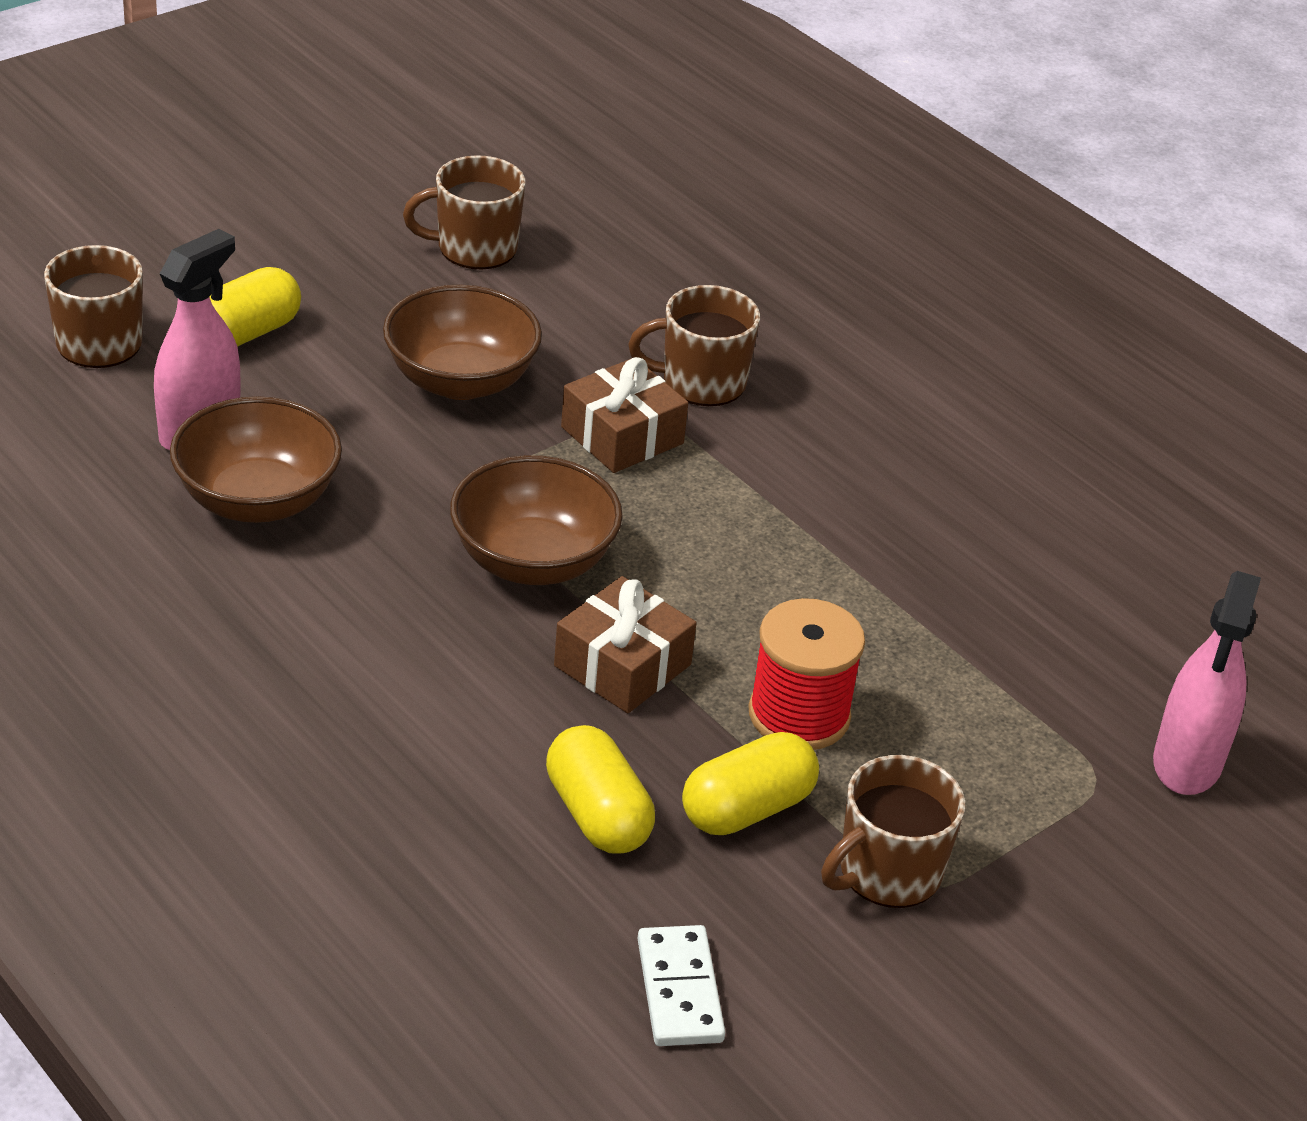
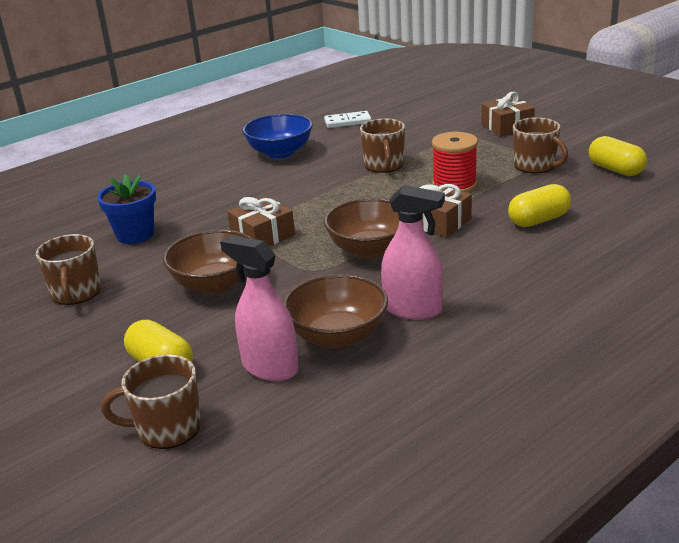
camera: 85 degrees left, 10 degrees down
brown mug [628,285,760,406] -> brown mug moved to [360,118,405,173]
white domino [637,925,725,1046] -> white domino moved to [324,111,372,128]
yellow capsule [682,732,819,835] -> yellow capsule moved to [589,136,647,176]
pink spray bottle [1153,571,1261,795] -> pink spray bottle moved to [381,185,445,320]
none -> blue flower pot [97,174,156,244]
none -> blue bowl [242,114,313,159]
none -> brown gift [481,92,535,137]

